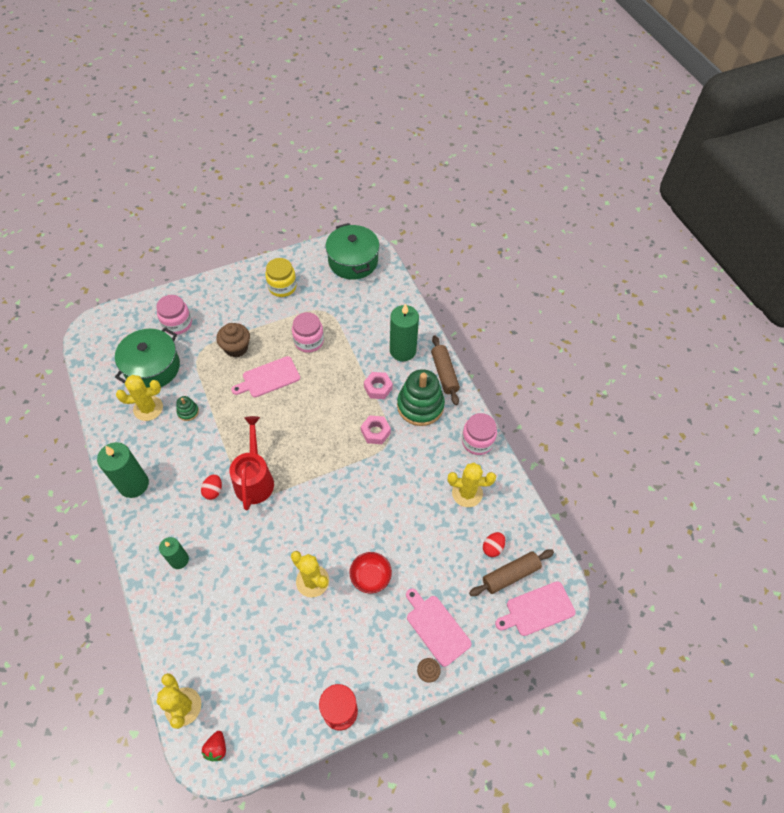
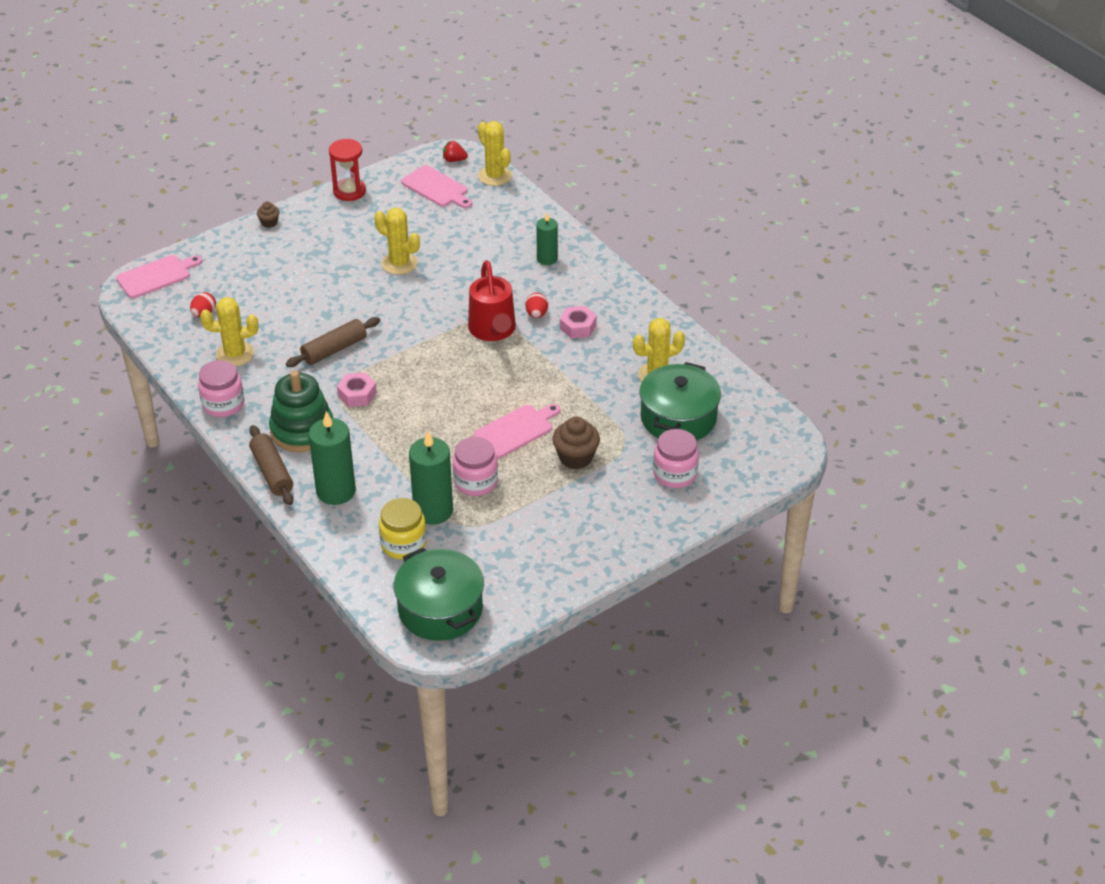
camera: 170 degrees right, 15 degrees down
green candle [97,442,149,498] -> green candle moved to [409,431,453,525]
green stacking toy [176,396,199,421] -> none
red strawberry [201,731,226,761] -> red strawberry turned 75 degrees counterclockwise [443,141,468,162]
yellow jar [265,258,297,297] -> yellow jar moved to [379,498,427,559]
red bowl [349,552,392,594] -> none
pink nut [364,372,393,399] -> pink nut moved to [560,306,597,338]
pink cutting board [406,588,472,667] -> pink cutting board moved to [401,165,472,208]
brown rolling pin [469,549,554,596] -> brown rolling pin moved to [286,317,380,367]

